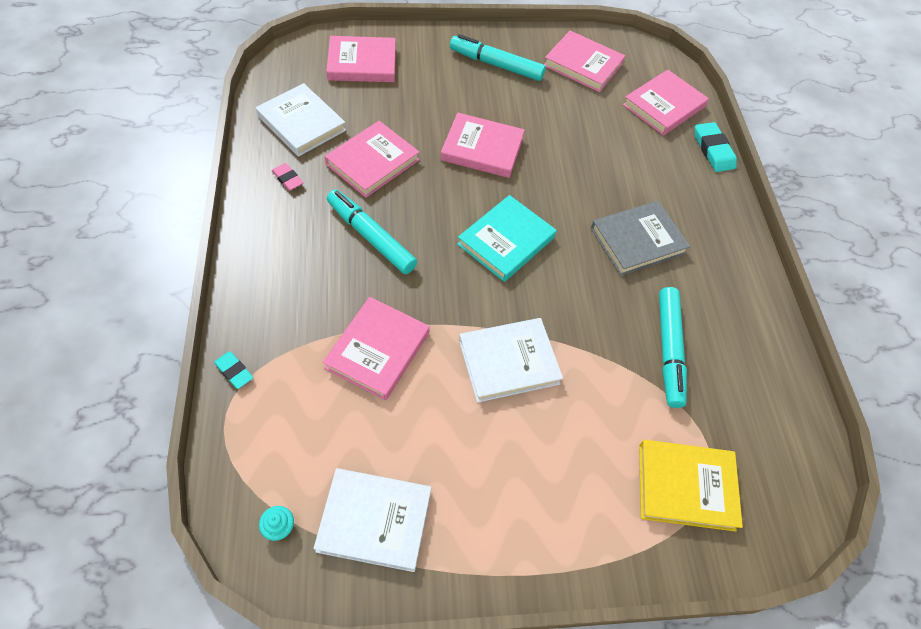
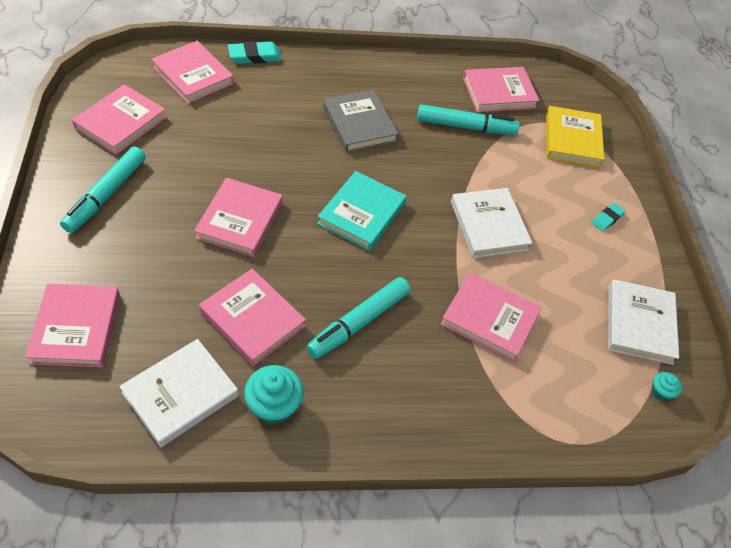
camera: 90 degrees left, 5 degrees down
turquoise eraser [214,351,253,389] -> turquoise eraser moved to [592,203,625,231]
pink eraser [272,163,303,191] -> turquoise cupcake [244,365,304,424]
turquoise book [457,195,556,282] -> turquoise book turned 75 degrees clockwise [317,171,406,251]
none -> pink book [463,67,540,112]

